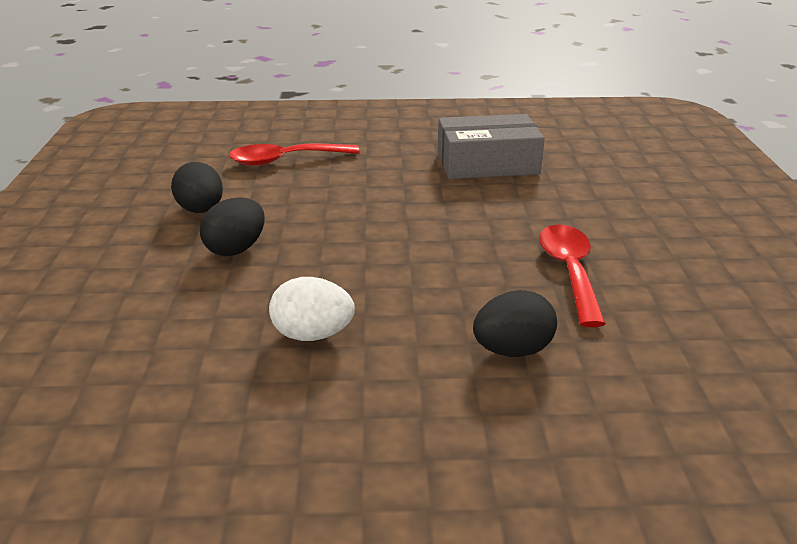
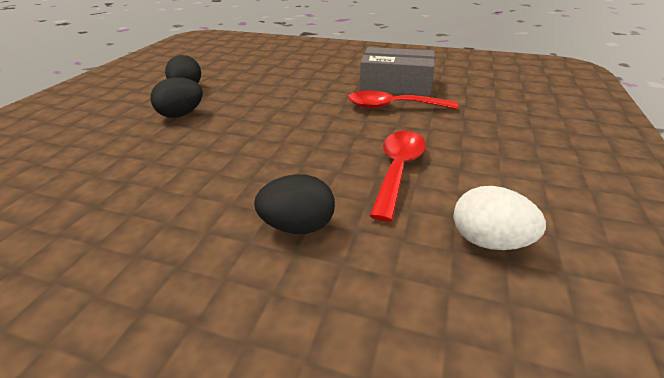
camera: 20 degrees right, 5 degrees up
red spoon [229,144,360,166] -> red spoon moved to [348,91,458,109]
white egg [269,277,355,341] -> white egg moved to [454,186,546,250]

